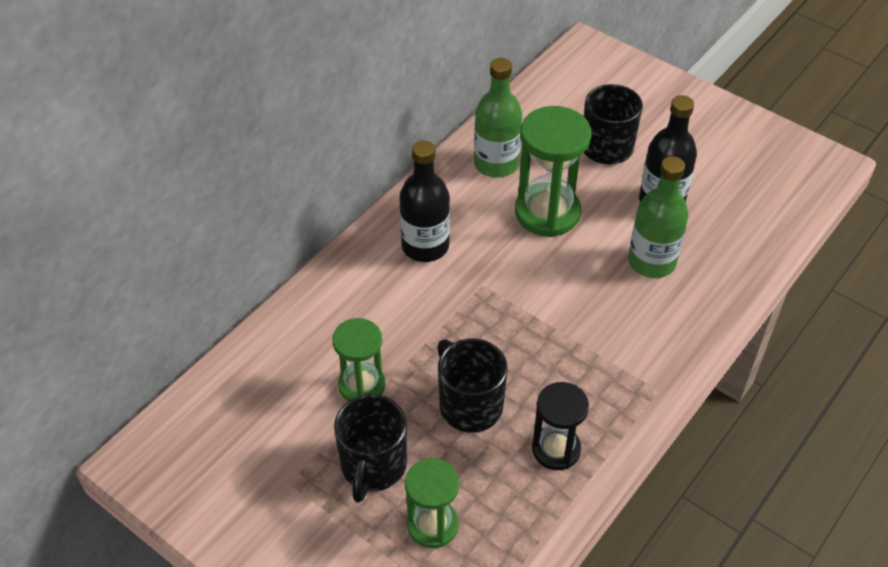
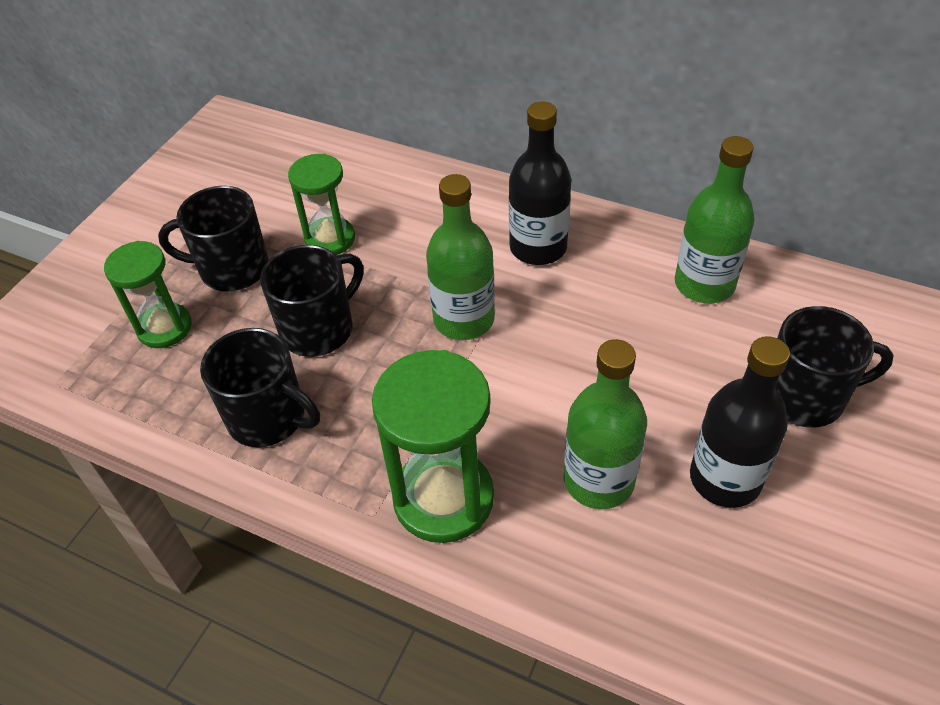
camera: 80 degrees right, 0 degrees up
green hourglass [515,106,591,237] -> green hourglass moved to [372,350,494,543]
black hourglass [532,382,589,470] -> black mug [200,328,320,447]
none -> green bottle [426,174,495,340]

